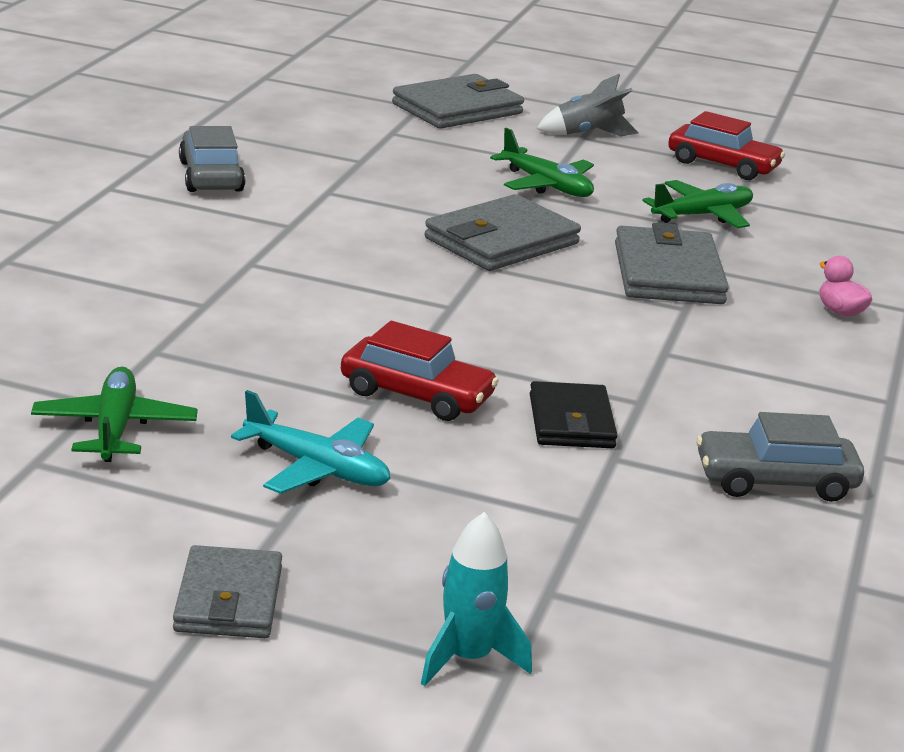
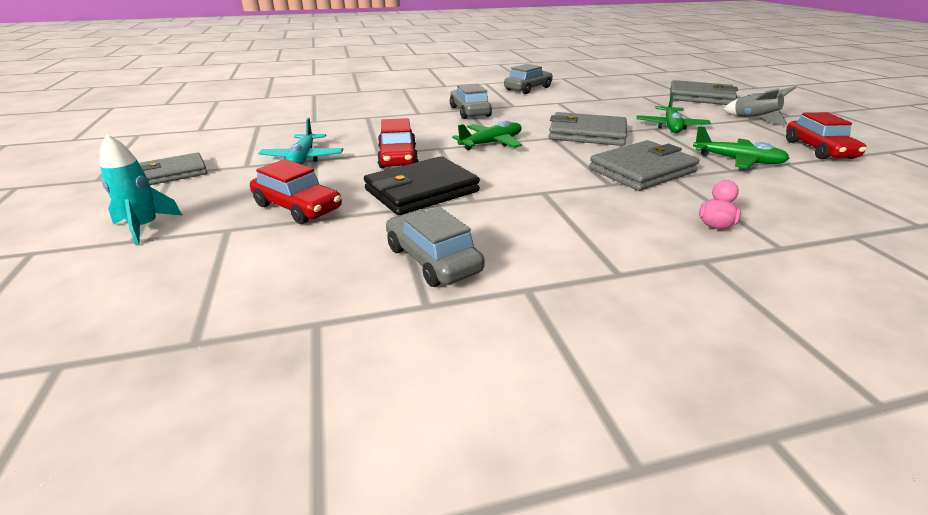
camera: 60 degrees right, 5 degrees up
green plane [31,367,198,462] -> green plane moved to [452,121,522,150]
black wallet [530,381,618,448] -> black wallet [364,156,480,215], size x1.52
none -> red car [250,159,342,224]
none -> grey car [450,83,492,119]

